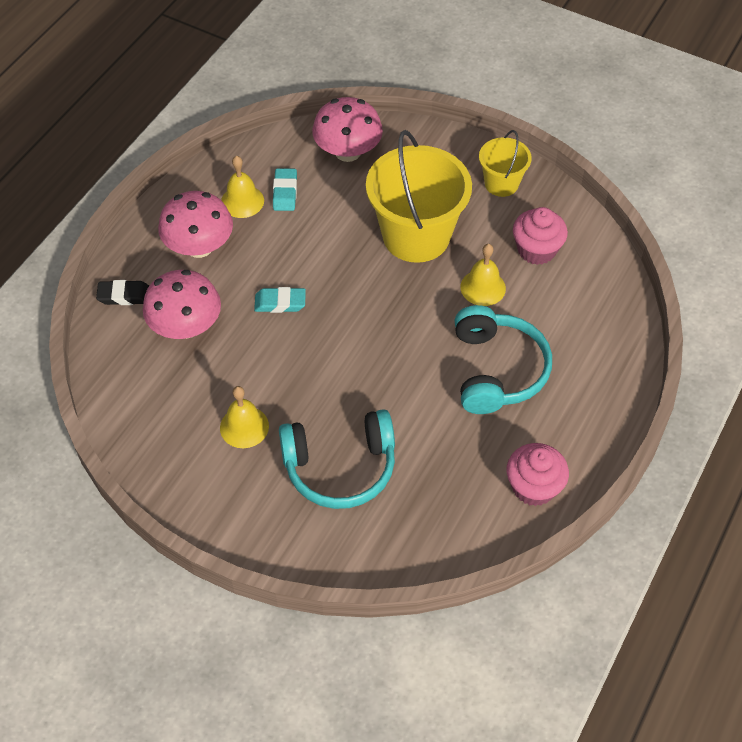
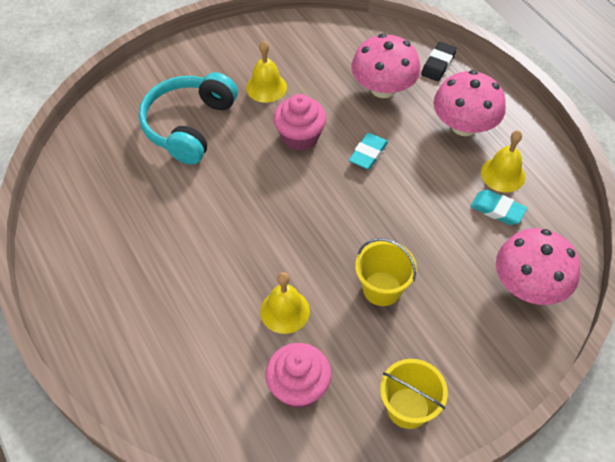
camera: 120 degrees right, 0 degrees up
yellow bucket [366,130,472,263] -> yellow bucket [355,238,417,306], size x0.52
turquoise headphones [455,305,552,414] -> none
pink cupcake [507,443,569,506] -> pink cupcake moved to [273,94,327,151]

